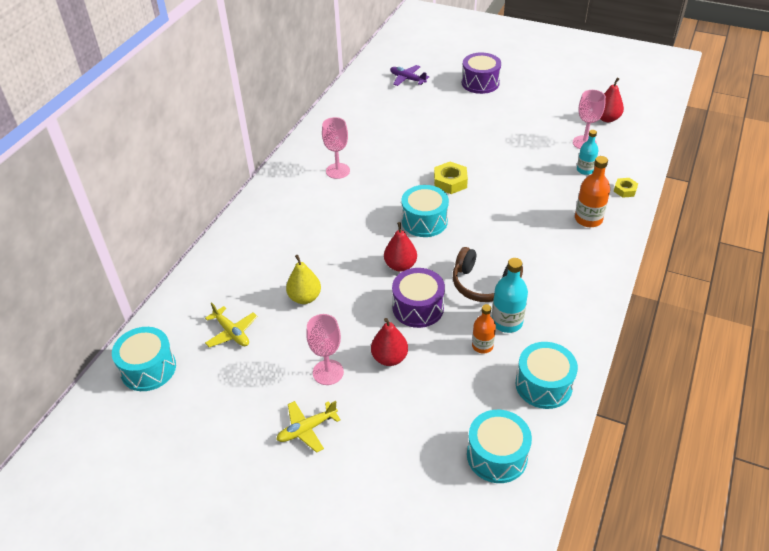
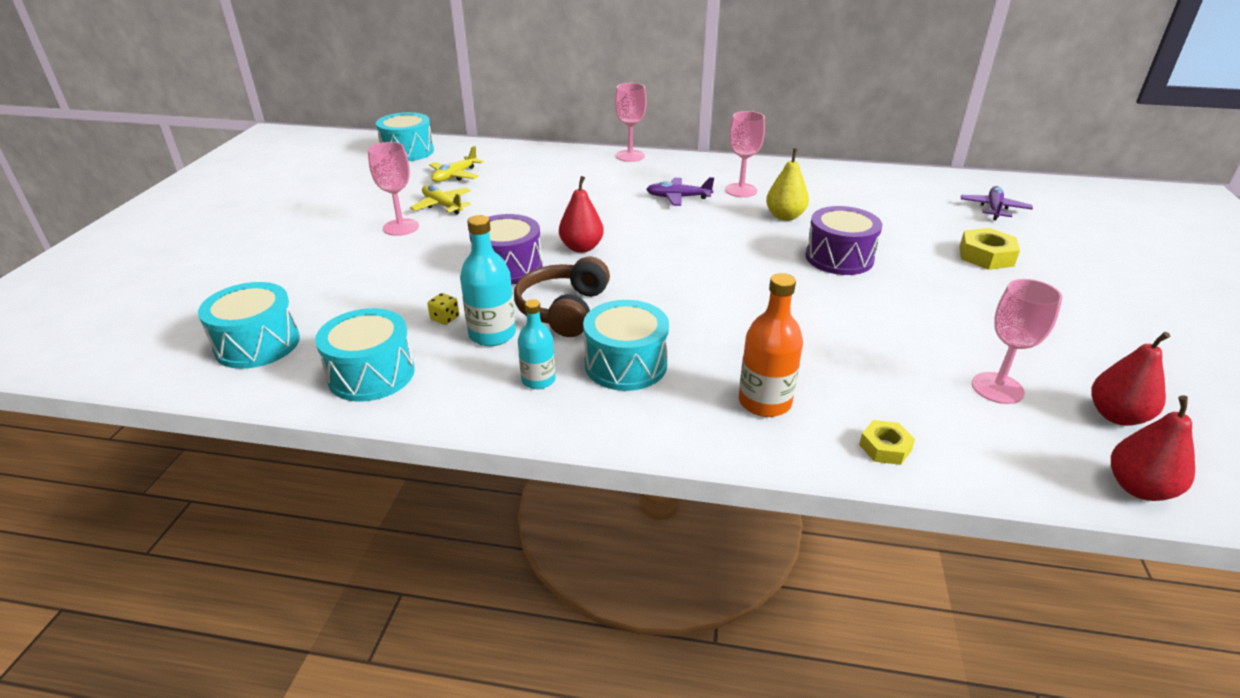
camera: 75 degrees right, 10 degrees down
yellow plane [276,401,341,453] -> yellow plane moved to [410,185,471,215]
yellow pear [286,255,321,304] -> yellow pear moved to [766,148,809,221]
red pear [371,318,408,366] -> red pear moved to [1111,395,1195,501]
turquoise drum [401,185,449,237] -> turquoise drum moved to [583,300,669,391]
yellow nut [434,162,468,194] -> yellow nut moved to [959,228,1020,270]
purple drum [462,52,501,94] -> purple drum moved to [805,206,882,275]
orange bottle [472,304,496,354] -> yellow dice [427,293,459,325]
turquoise bottle [577,130,599,175] -> turquoise bottle moved to [518,299,556,389]
none -> pink goblet [615,83,646,162]
none -> purple plane [646,177,714,206]

